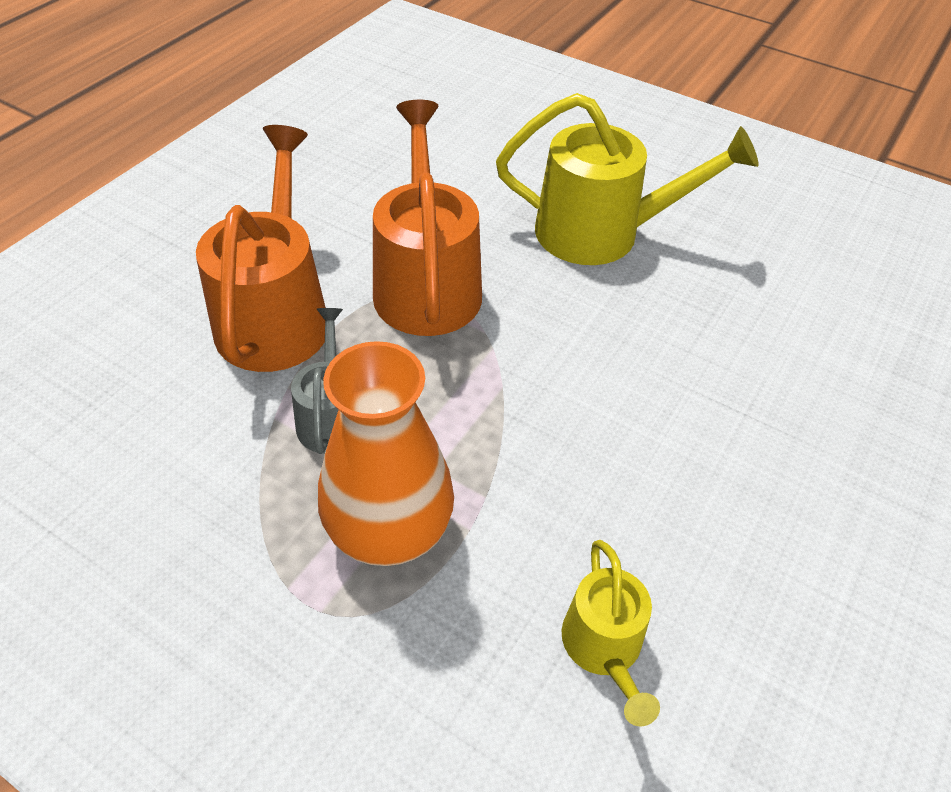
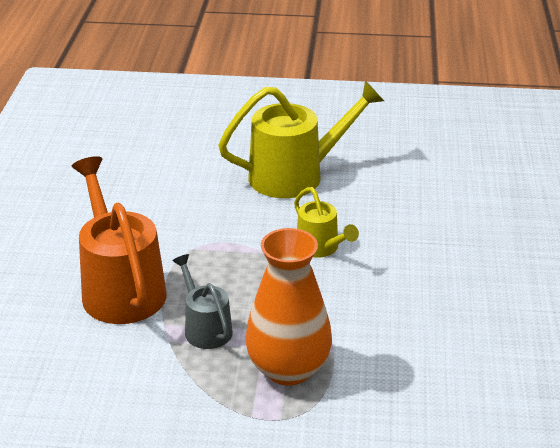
camera: 25 degrees left, 15 degrees down
orange watering can [373,100,482,336] -> none
yellow watering can [562,540,660,726] -> yellow watering can moved to [294,187,359,258]

